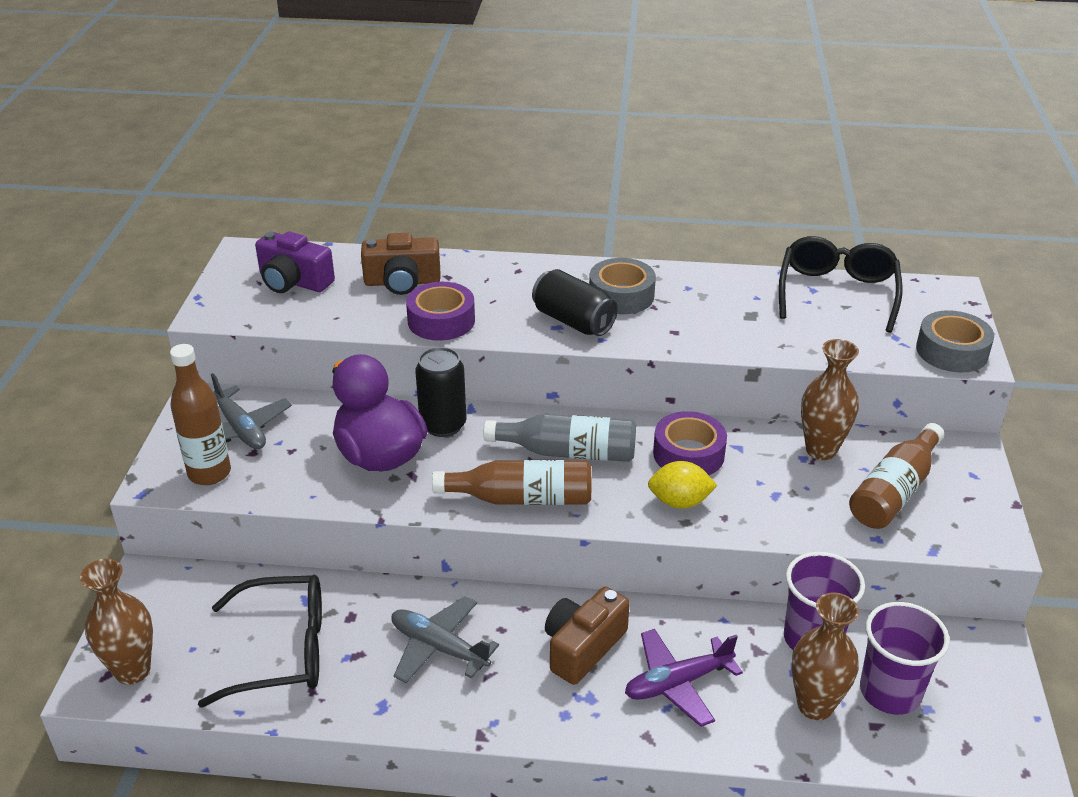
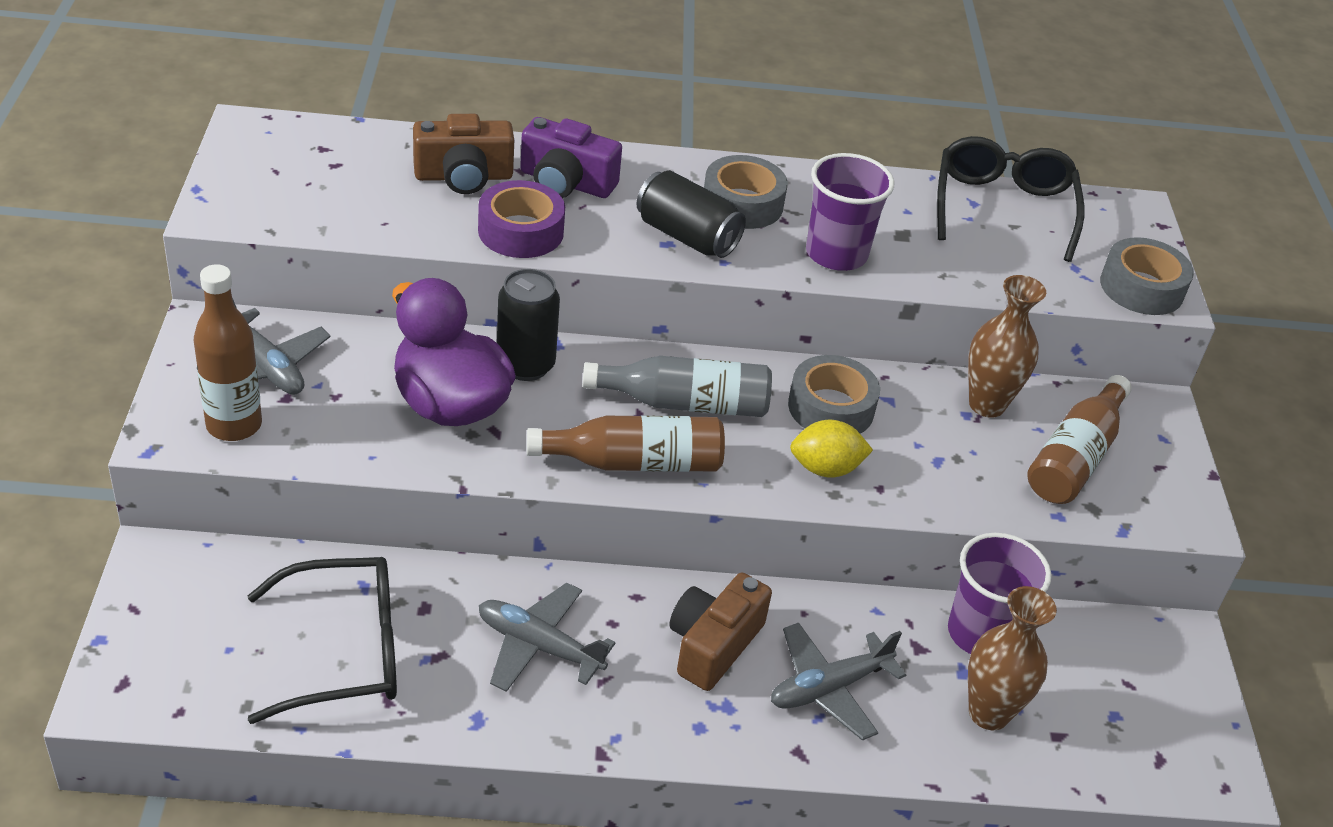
camera: 10 degrees left, 5 degrees up
brown vase [80,559,153,685] -> none
purple camera [255,231,335,293] -> purple camera moved to [520,117,622,198]
purple plane [625,629,743,727] -> grey plane [771,623,906,741]
purple tape [653,411,727,475] -> grey tape [788,355,880,434]
purple cup [860,602,950,715] -> purple cup moved to [806,153,894,271]

